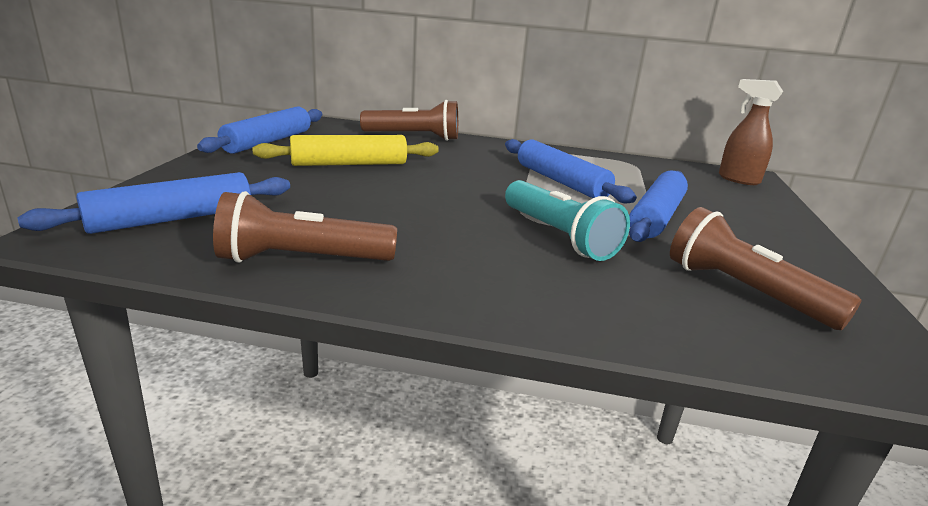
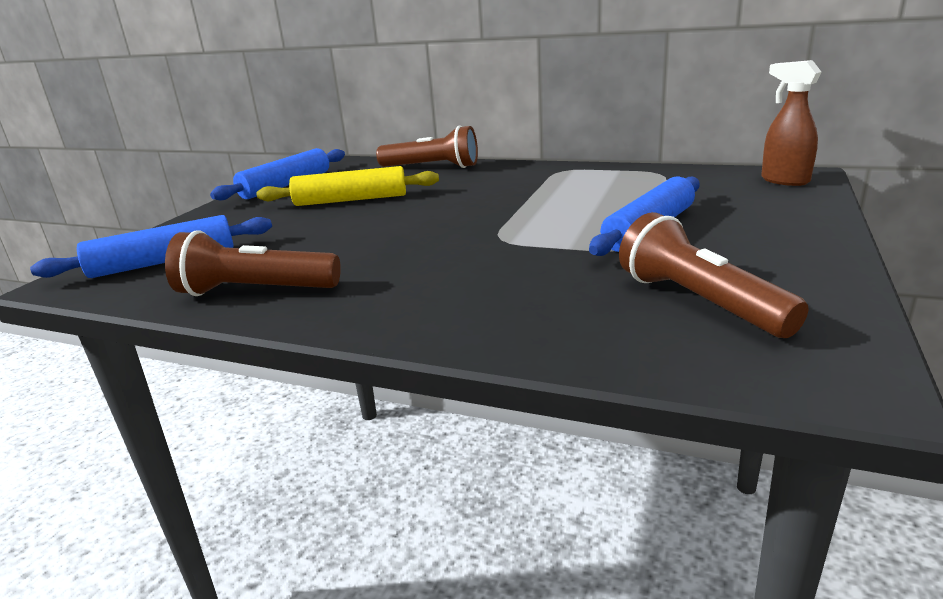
camera: 15 degrees right, 0 degrees up
blue rolling pin [505,139,637,203] -> none
turquoise flashlight [505,180,630,261] -> none

